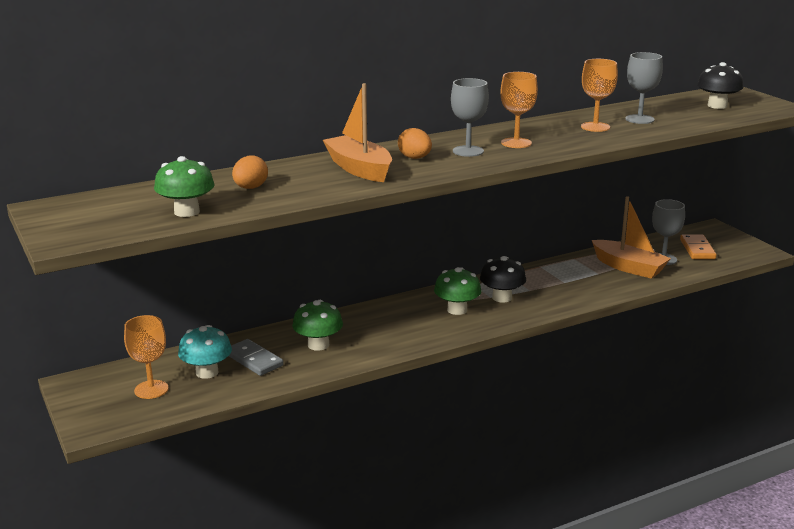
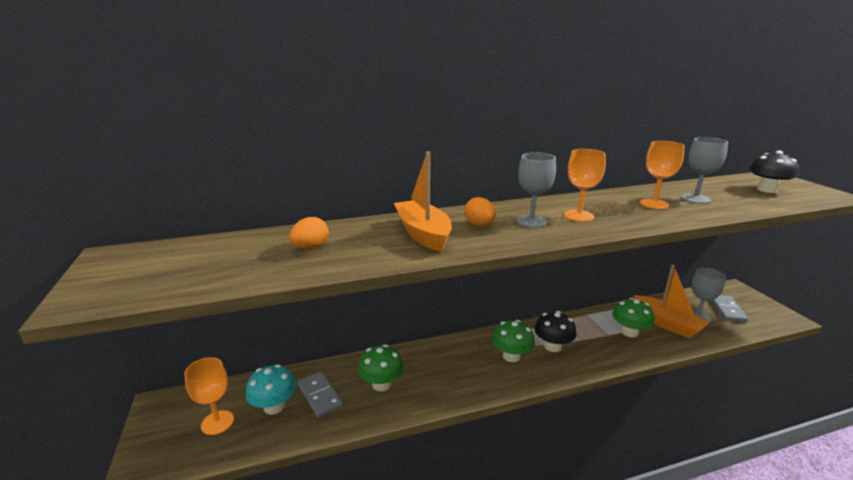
camera: 10 degrees right, 0 degrees up
green mushroom [154,156,215,217] -> green mushroom moved to [612,298,654,337]
orange domino [680,234,717,259] -> grey domino [711,295,748,322]

